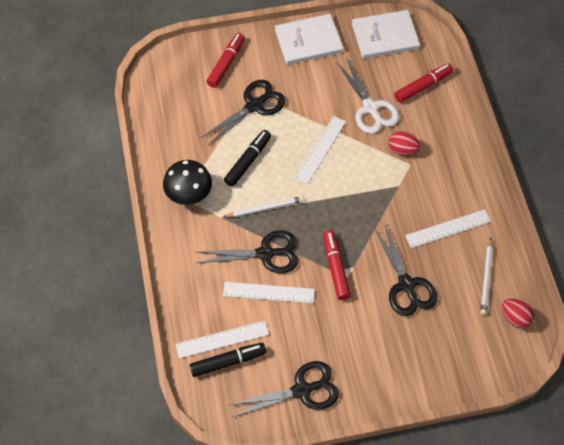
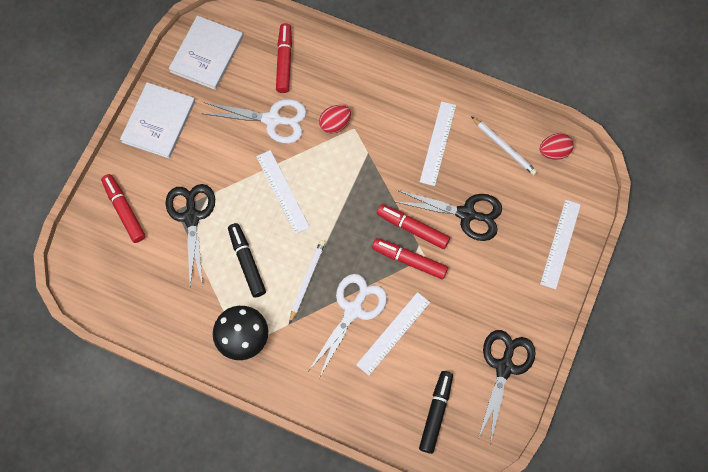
camera: 55 degrees left, 10 degrees up
white ruler [175,321,269,359] -> white ruler moved to [540,200,581,290]
black scissors [197,230,299,273] -> white scissors [309,274,387,378]
none -> red marker [377,204,450,249]

